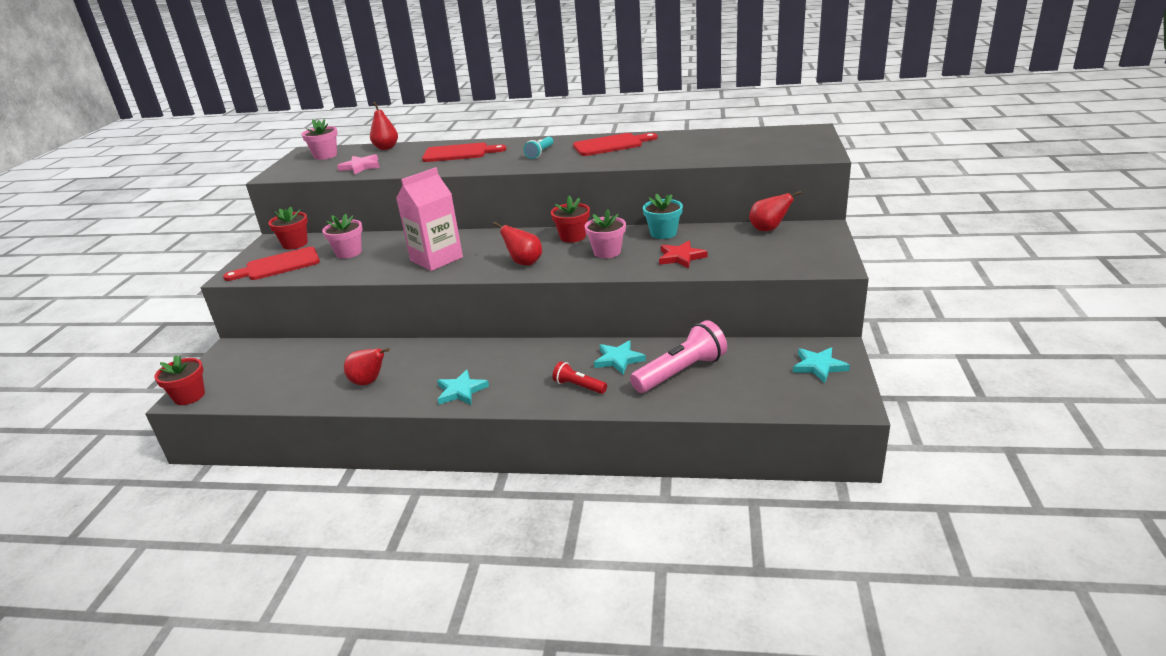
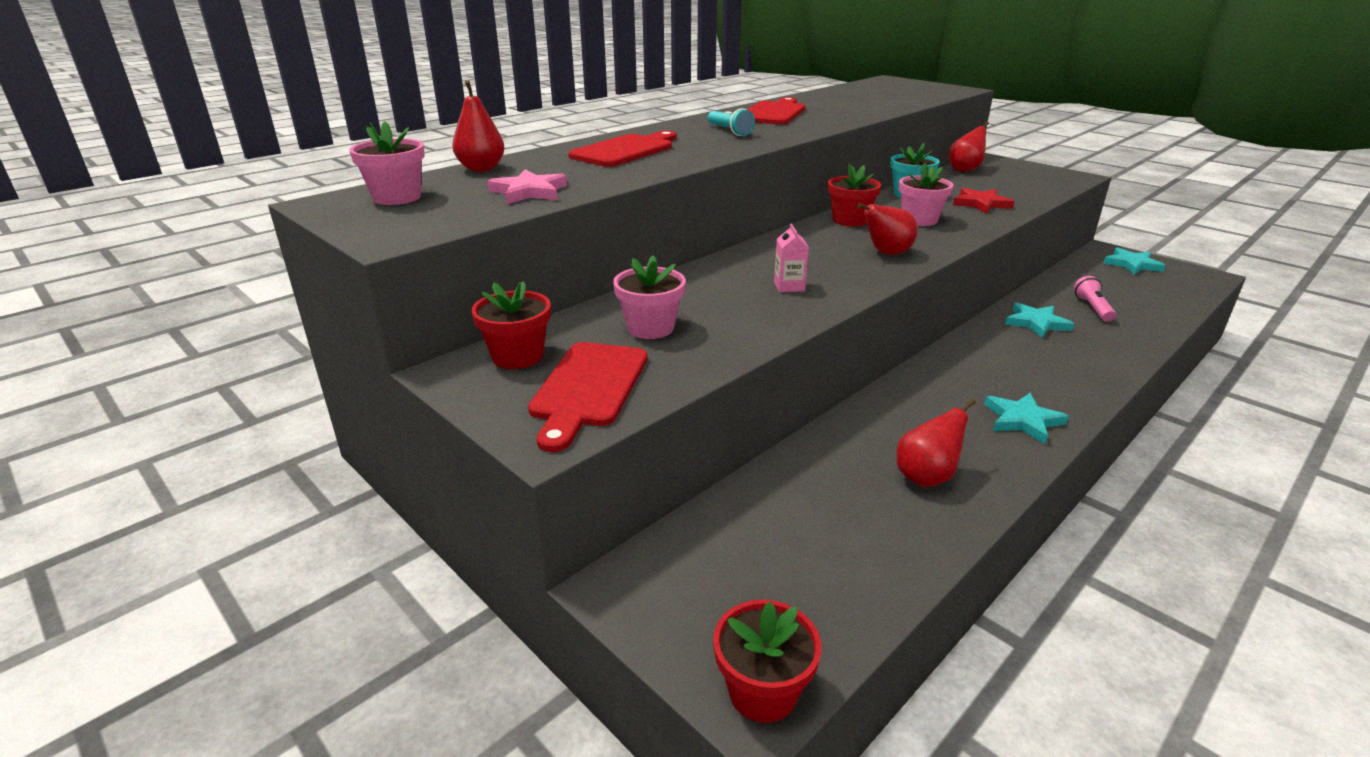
camera: 55 degrees left, 0 degrees up
pink carton [396,167,463,271] -> pink carton [774,223,809,292], size x0.43
red flashlight [552,361,607,394] -> none
pink flashlight [630,320,727,393] -> pink flashlight [1074,276,1116,322], size x0.53

